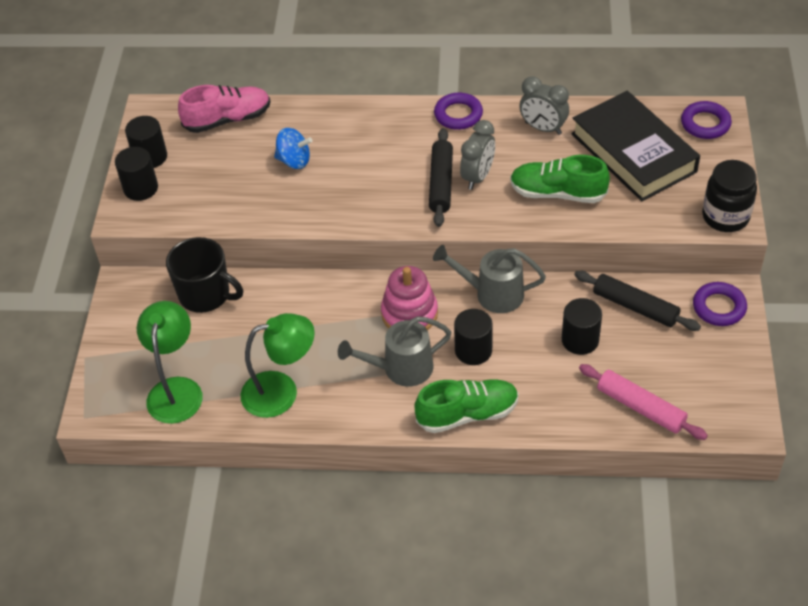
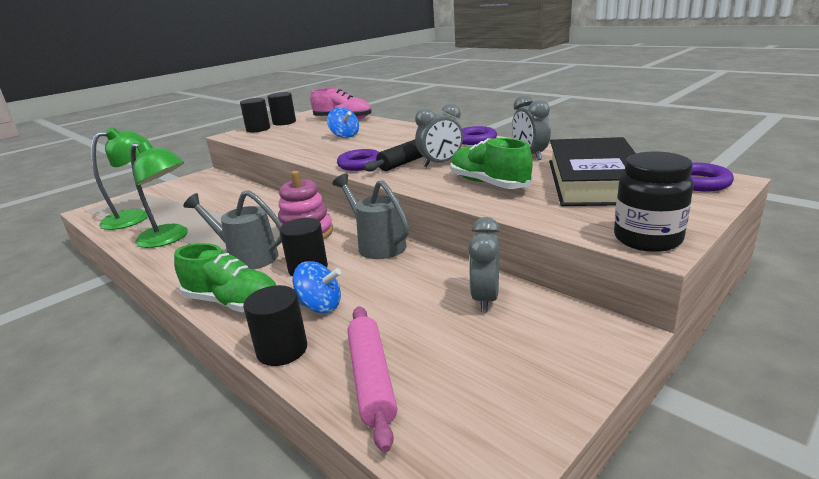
camera: 40 degrees right, 25 degrees down
black mug [166,237,243,313] -> none
black cylinder [562,298,602,355] -> black cylinder moved to [243,285,307,366]
black rolling pin [574,271,701,331] -> grey clock [468,217,500,312]
purple ring [693,282,747,326] -> purple ring moved to [337,149,379,171]
none -> blue spinning top [293,261,341,313]

